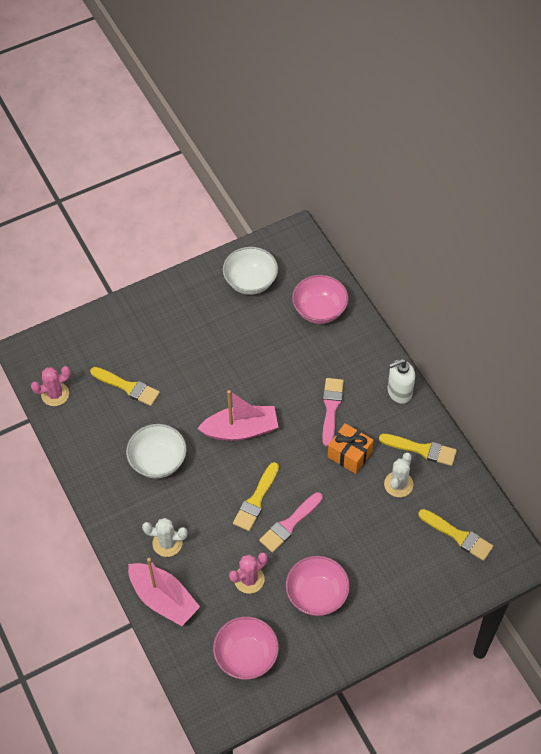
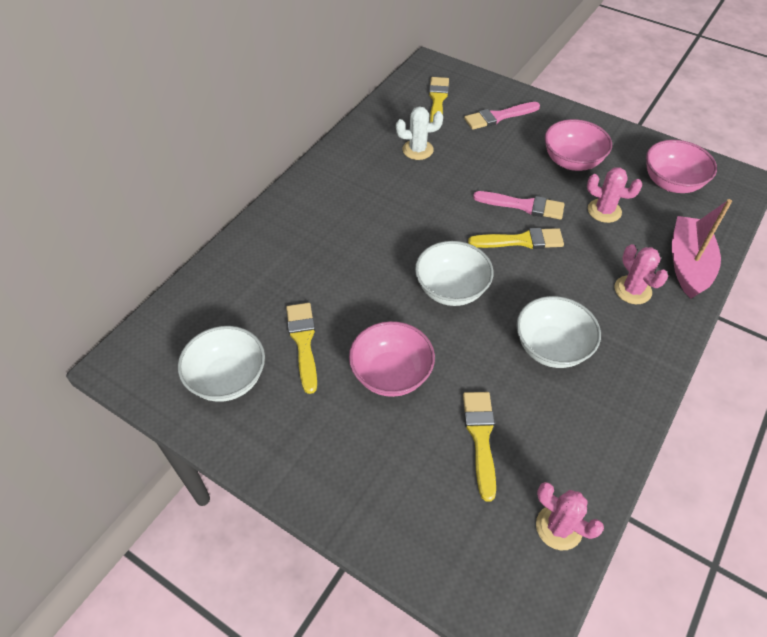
camera: 120 degrees left, 5 degrees down
white cactus [142,518,188,557] -> pink cactus [615,244,668,304]
pink boat [197,390,278,441] -> white bowl [415,241,493,306]
pink bowl [292,275,348,324] -> pink bowl moved to [349,321,435,397]
pink brush [322,378,344,446] -> pink brush moved to [464,102,540,130]
orange gift [328,423,374,474] -> none
yellow brush [379,434,457,466] -> yellow brush moved to [286,303,317,394]
white soap dispenser [388,359,415,404] -> none

